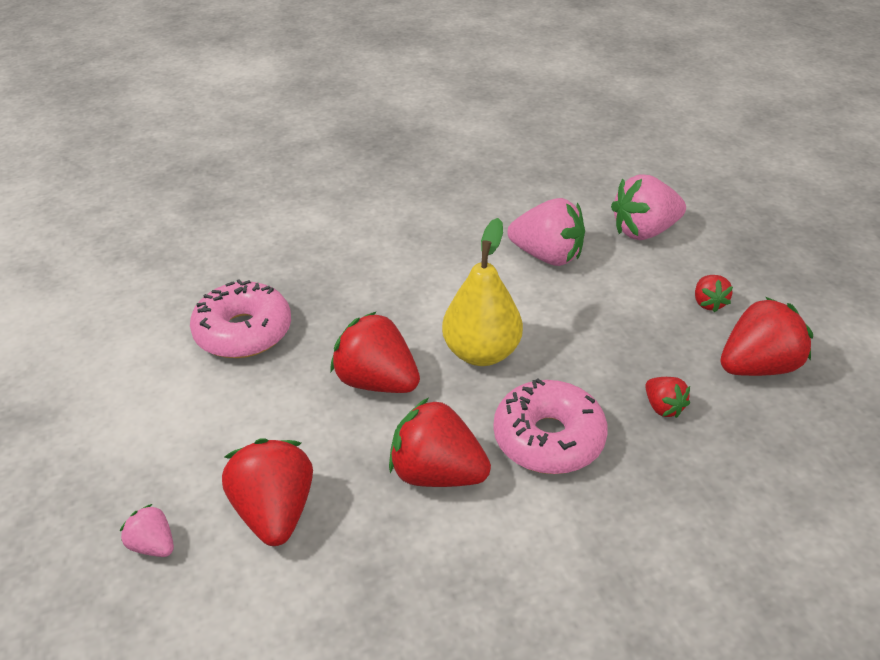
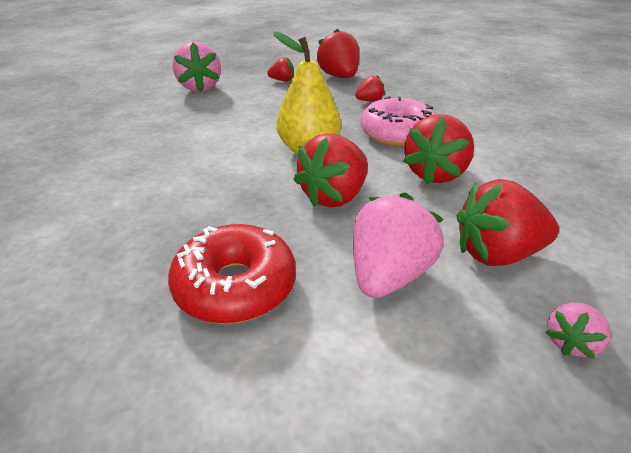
camera: 85 degrees left, 5 degrees down
pink donut [190,279,291,358] -> red donut [168,224,296,324]
pink strawberry [507,198,585,266] -> pink strawberry moved to [353,192,443,298]

